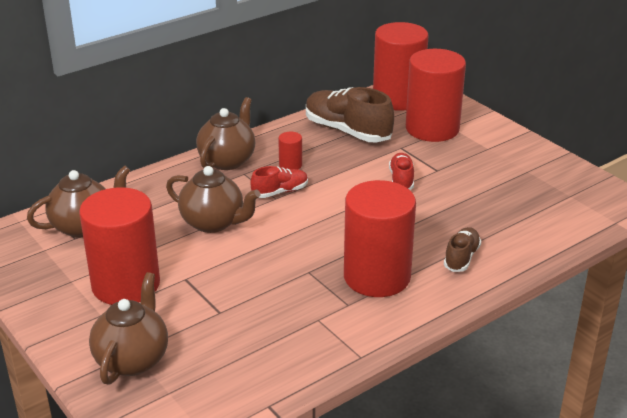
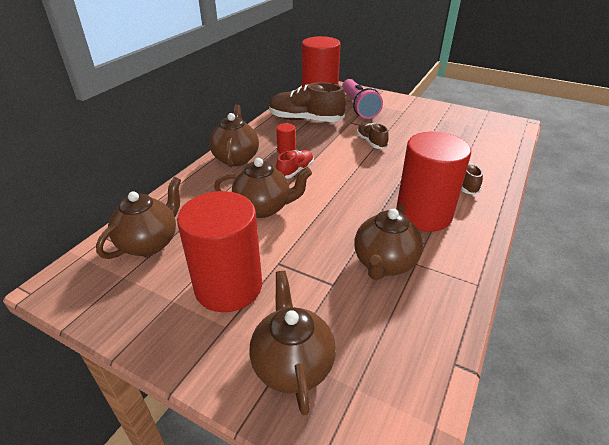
camera: 25 degrees left, 5 degrees up
red shoe [389,153,414,190] -> brown shoe [357,123,389,149]
red cylinder [406,49,466,142] -> pink flashlight [342,79,383,119]
none -> brown teapot [354,204,423,280]

